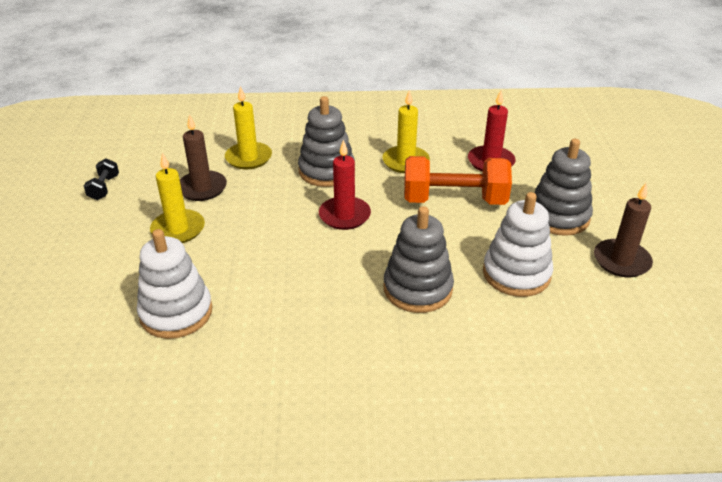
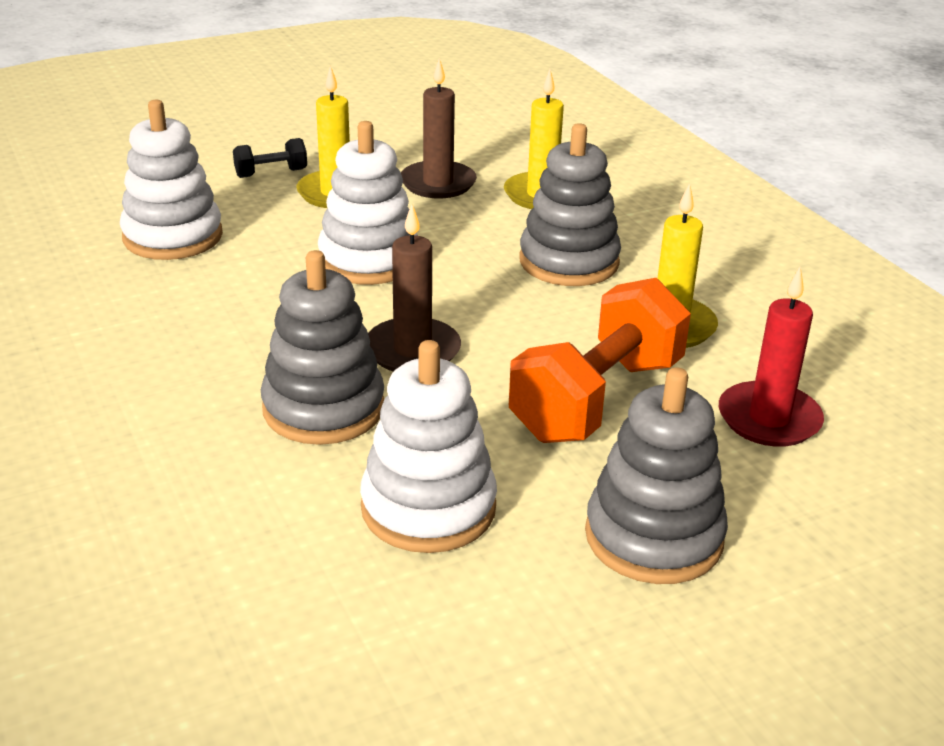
camera: 65 degrees right, 5 degrees down
black dumbbell [84,158,119,200] -> black dumbbell moved to [233,138,307,178]
red candle [319,139,371,230] -> none
orange dumbbell [404,156,512,205] -> orange dumbbell turned 60 degrees clockwise [509,278,691,443]
brown candle [594,183,653,277] -> brown candle moved to [368,204,461,372]
none -> white stacking toy [318,121,418,285]

